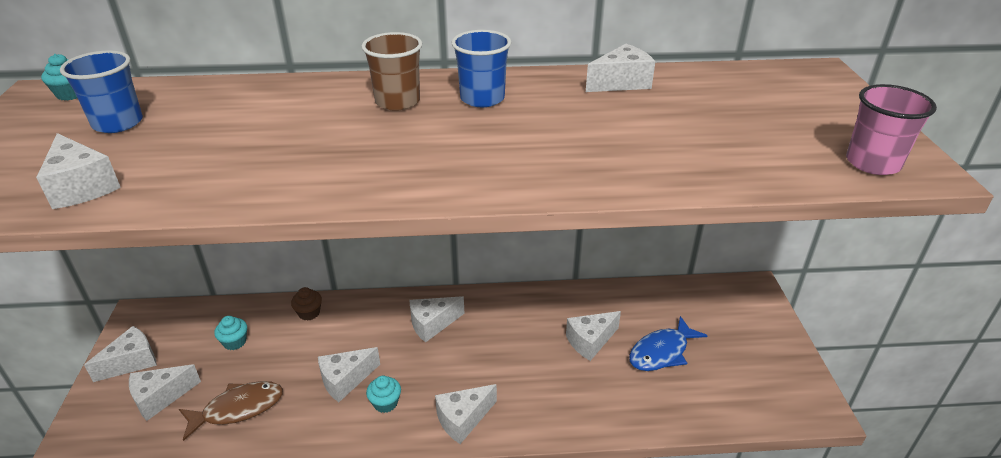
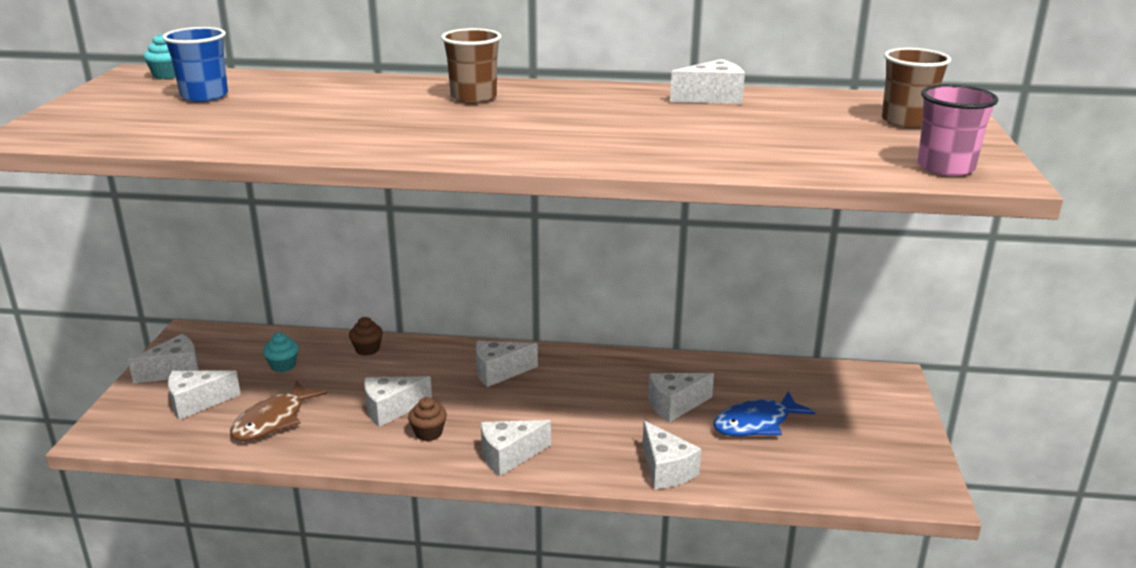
camera: 10 degrees right, 10 degrees down
white cheese [36,133,121,209] -> white cheese moved to [643,420,701,489]
brown fish [179,381,283,441] -> brown fish turned 135 degrees clockwise [230,381,327,441]
turquoise cupcake [366,376,401,413] -> brown cupcake [408,397,447,441]
blue cup [452,30,511,107] -> none
none -> brown cup [882,48,951,128]

